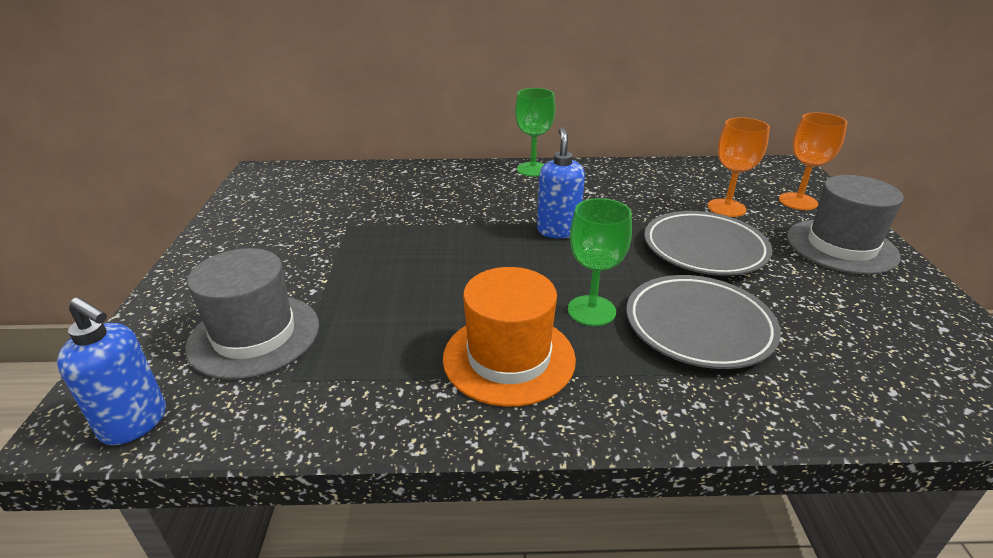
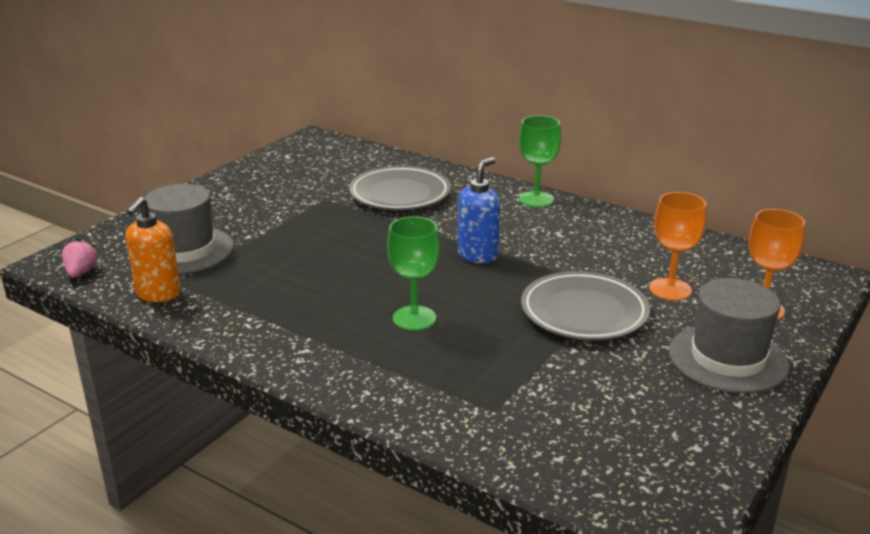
camera: 35 degrees right, 5 degrees down
blue soap dispenser [57,297,166,445] -> pink strawberry [62,238,99,277]
orange hat [443,267,576,407] -> none
grey plate [626,275,781,369] -> grey plate moved to [349,166,451,210]
none -> orange soap dispenser [126,197,181,302]

